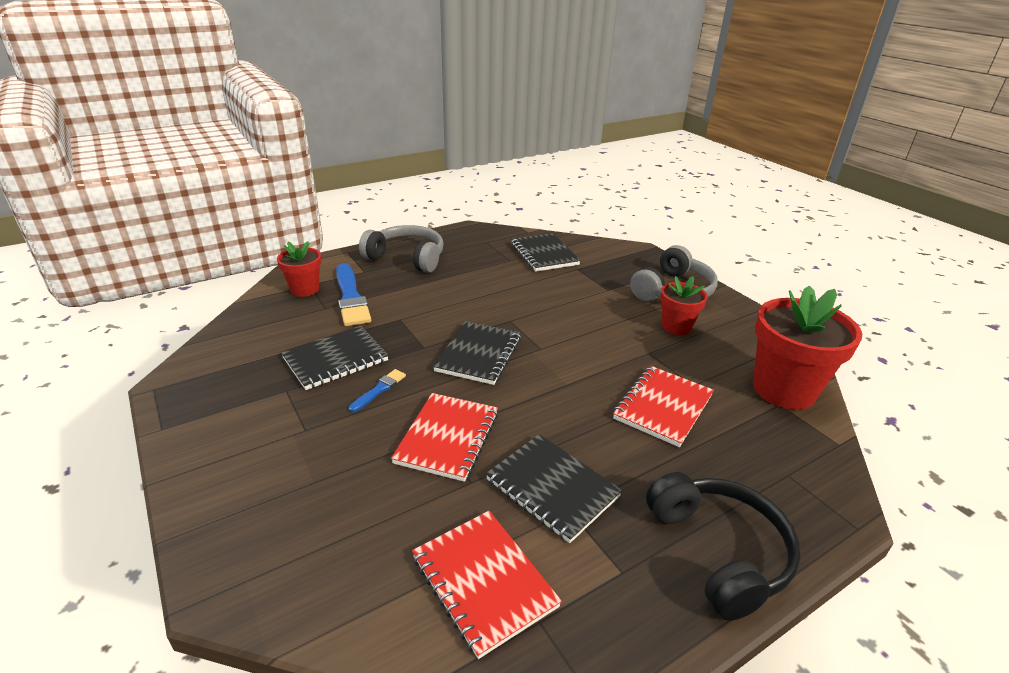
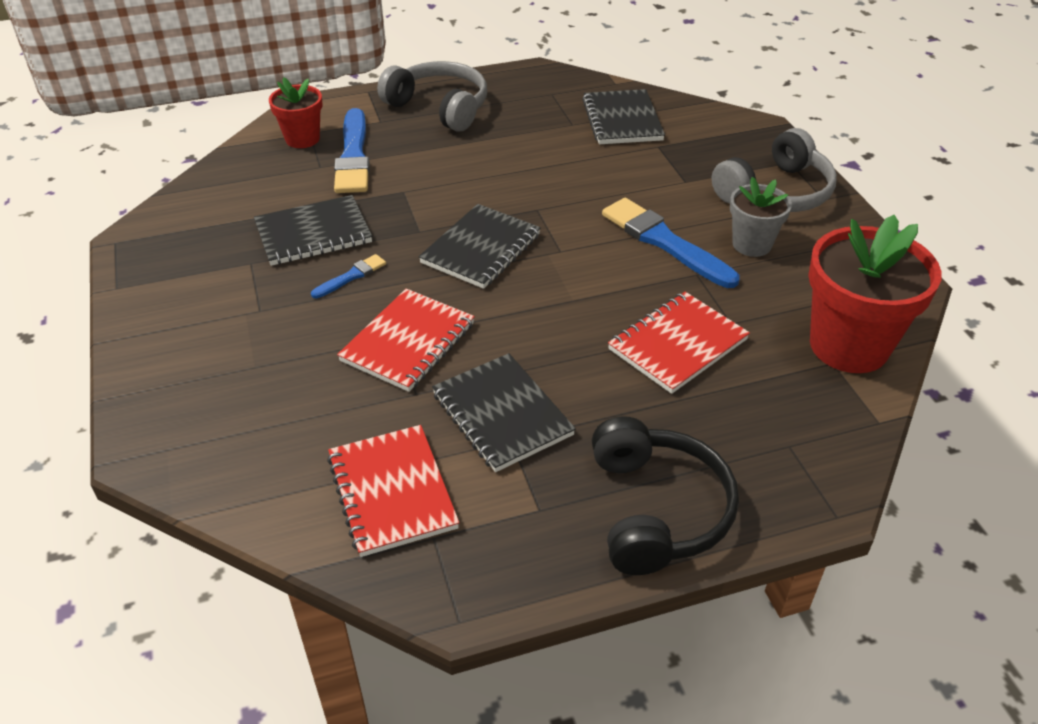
camera: 15 degrees right, 10 degrees up
red flower pot [660,276,708,335] -> grey flower pot [730,177,792,257]
none -> blue brush [602,198,740,288]

